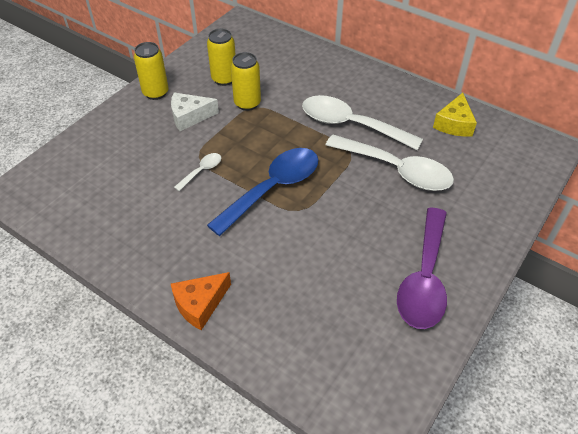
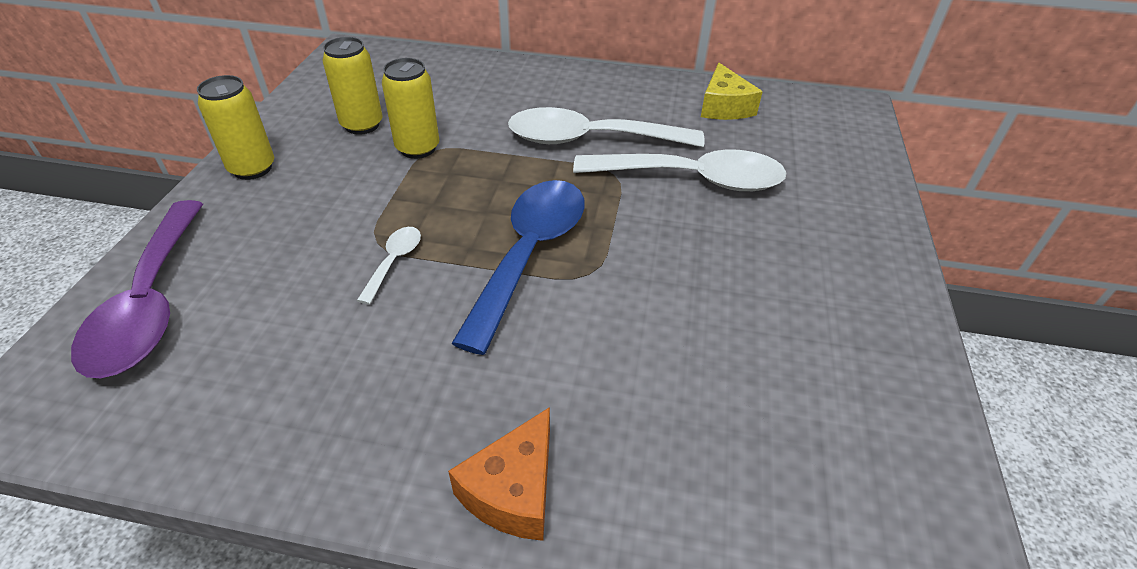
camera: 25 degrees left, 5 degrees down
white cheese [171,93,219,131] -> none
purple spoon [397,208,447,329] -> purple spoon moved to [71,200,203,378]

